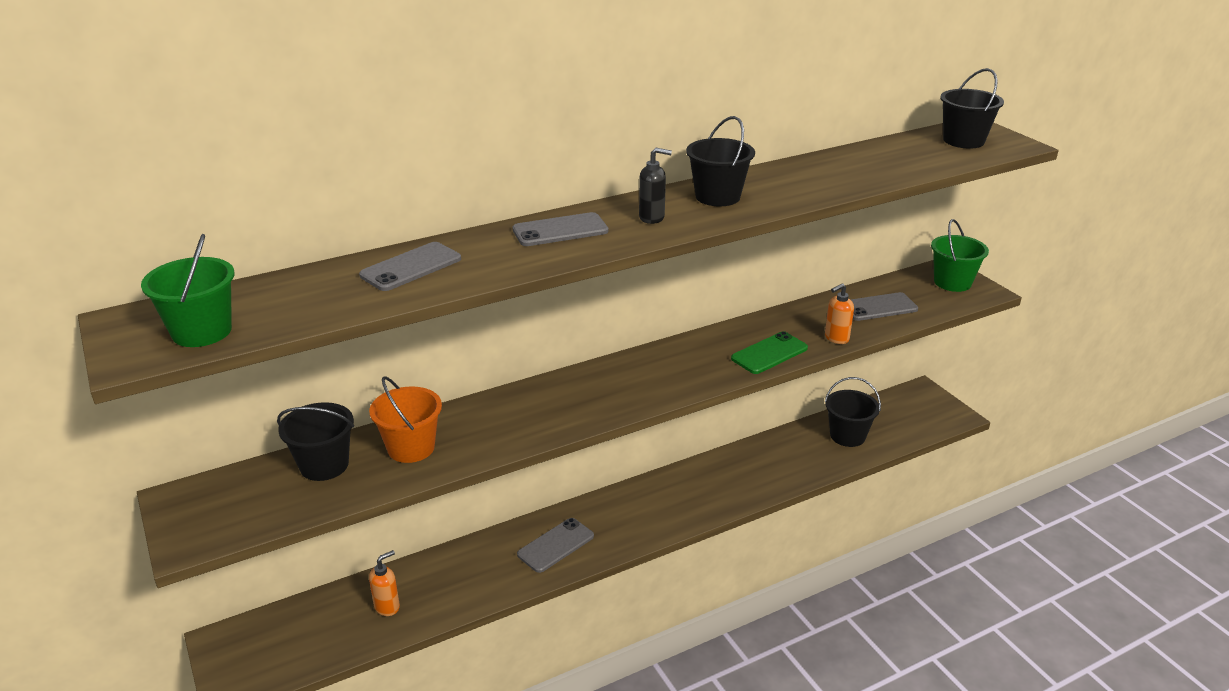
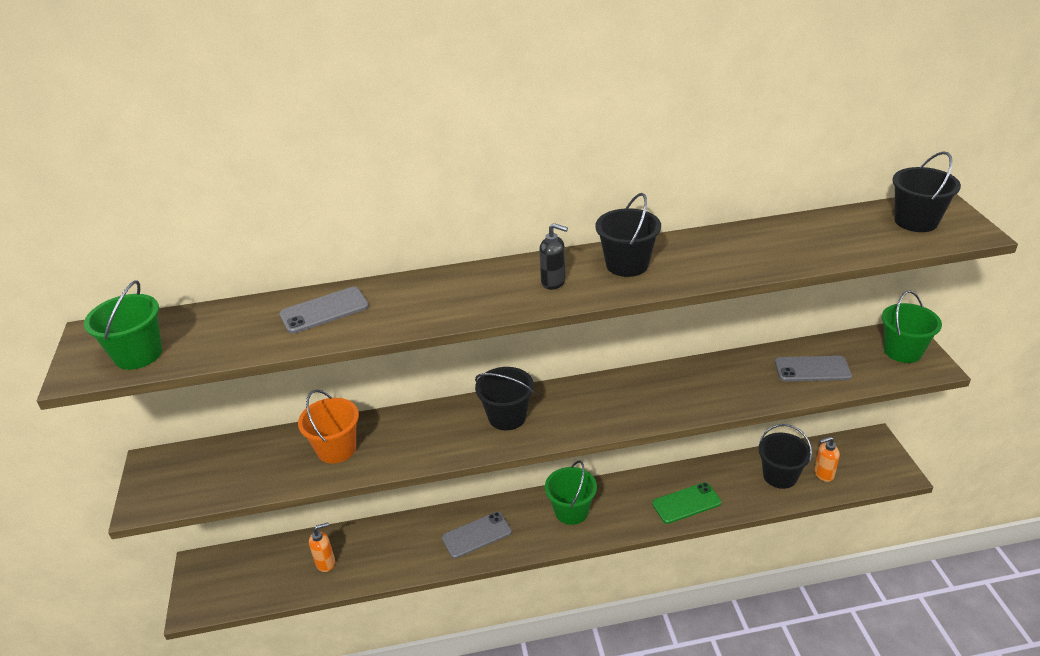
camera: 20 degrees right, 5 degrees up
black bucket [277,402,354,481] -> black bucket moved to [475,367,534,430]
grey phone [512,212,608,246] -> none
green phone [731,331,808,374] -> green phone moved to [652,482,721,524]
orange soap dispenser [825,283,854,344] -> orange soap dispenser moved to [814,436,840,482]
none -> green bucket [545,460,597,525]

